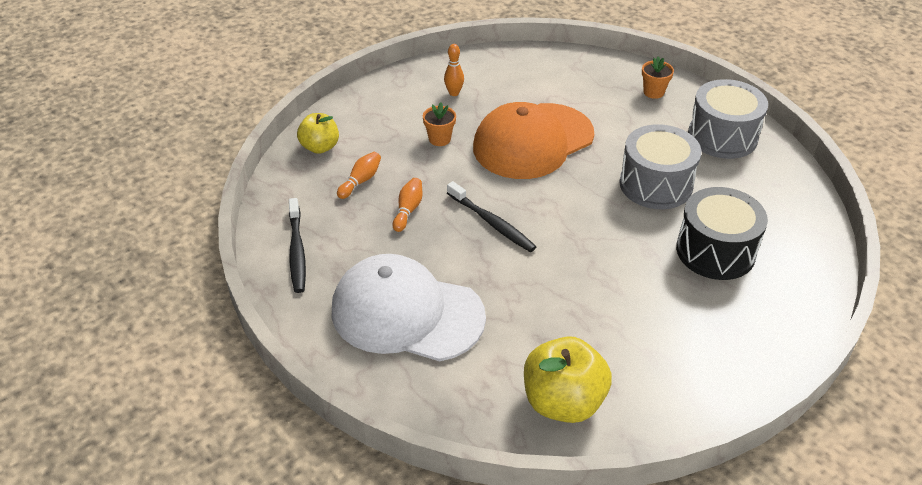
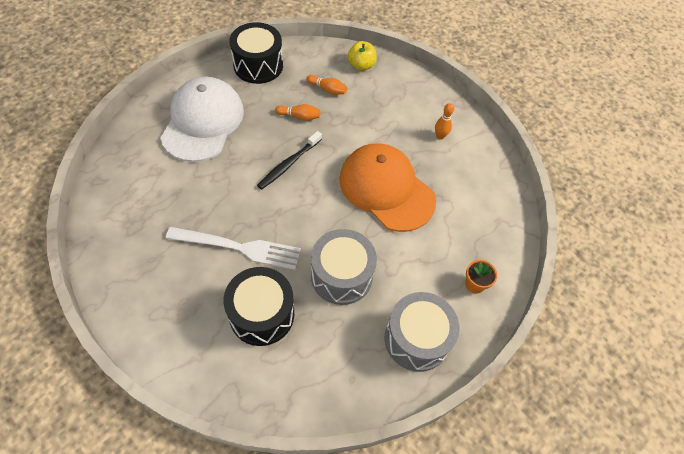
camera: 80 degrees right, 15 degrees up
black toothbrush [289,198,306,293] -> black drum [230,22,283,84]
orange flower pot [423,102,456,146] -> none
yellow apple [524,336,612,423] -> none
none -> white fork [166,226,301,270]

